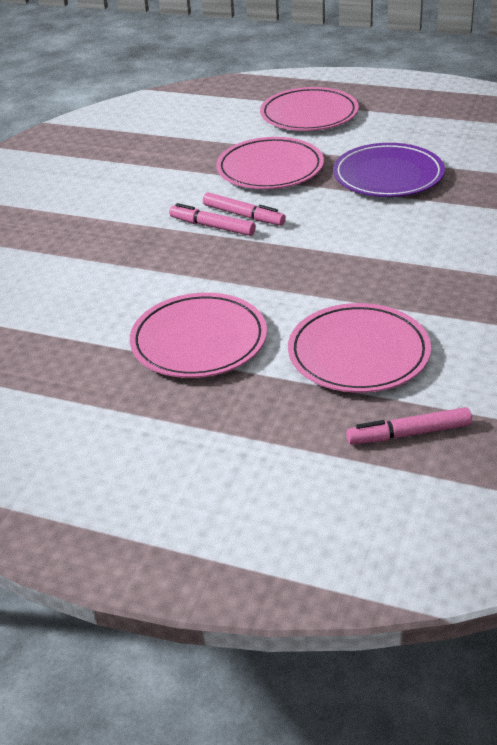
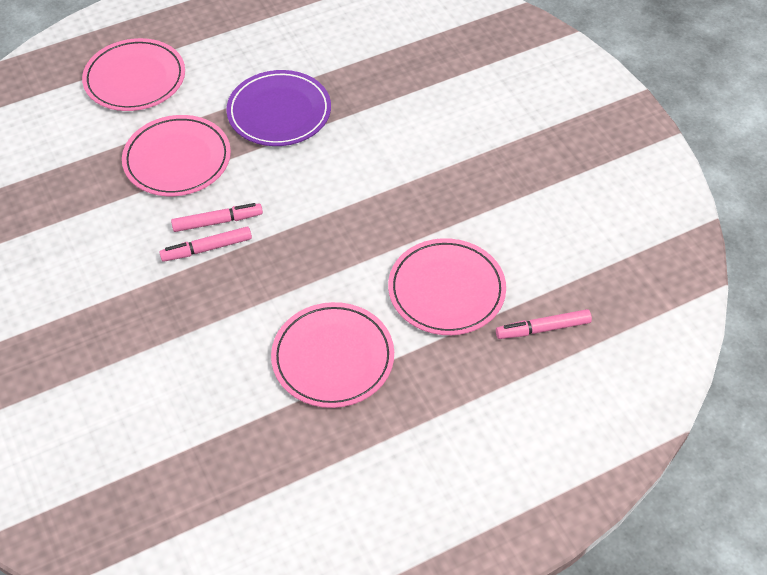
camera: 50 degrees left, 15 degrees up
pink marker [346,407,472,444] -> pink marker turned 45 degrees clockwise [496,309,592,339]

